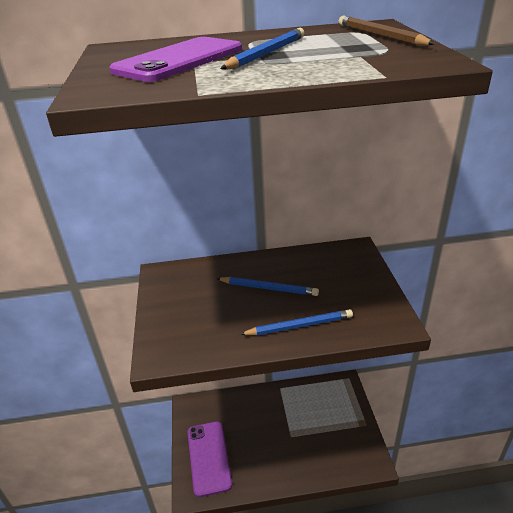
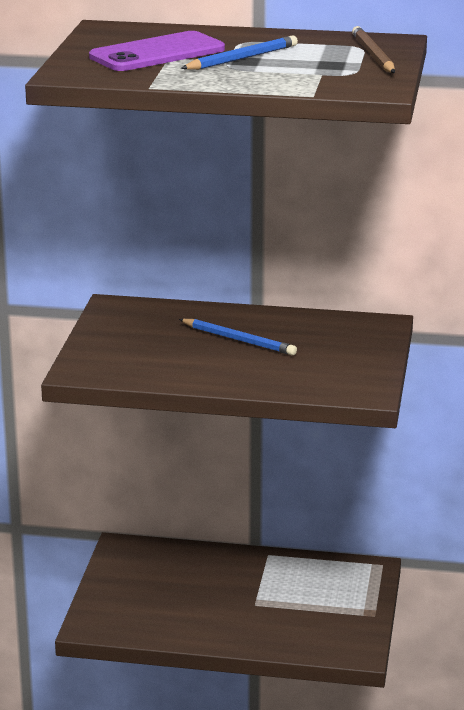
camera: 15 degrees right, 10 degrees down
purple phone [188,421,232,497] -> none
blue pencil [240,309,353,335] -> none

